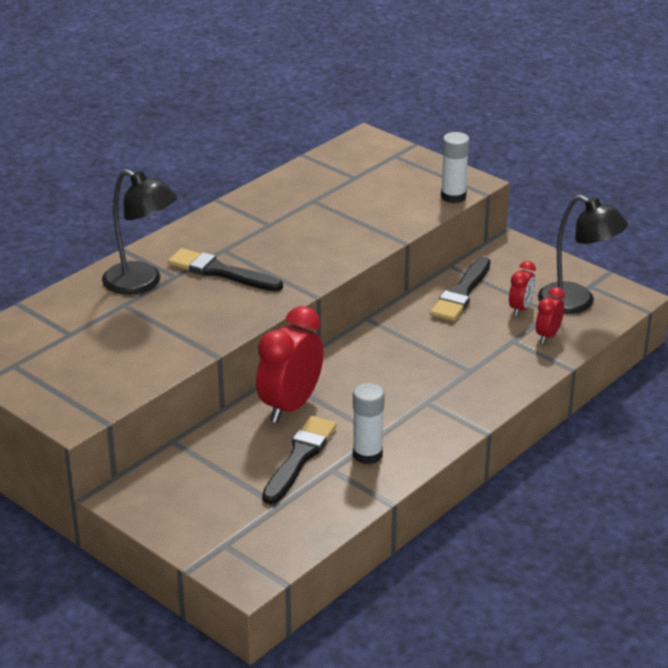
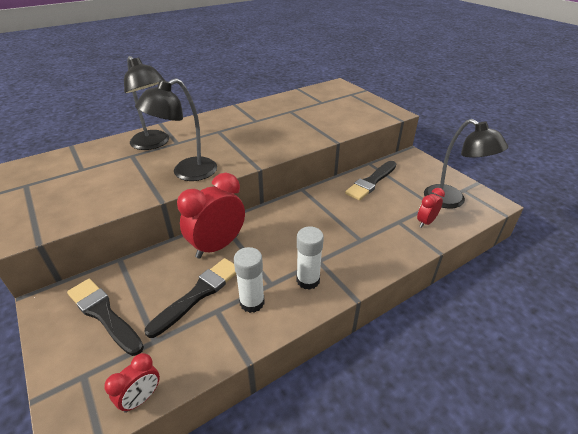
camera: 15 degrees right, 5 degrees up
black brush [168,248,283,291] -> black brush moved to [67,279,144,356]
white glue stick [441,132,470,203] -> white glue stick moved to [296,227,324,290]
red clock [509,261,536,316] -> red clock moved to [104,353,160,413]
none -> black lamp [135,78,217,181]

